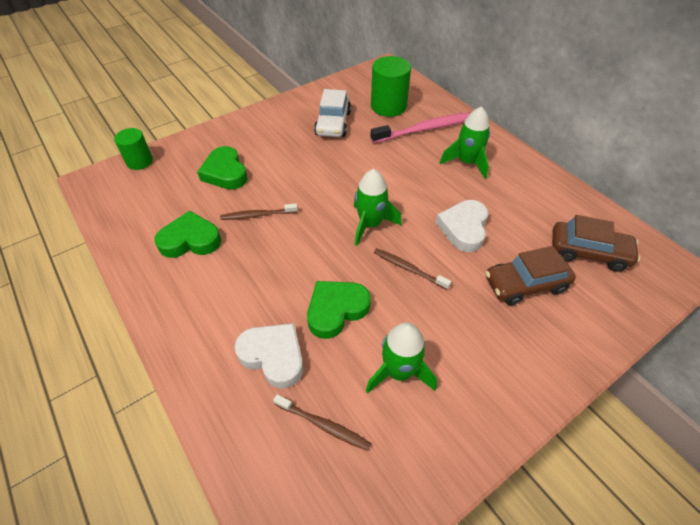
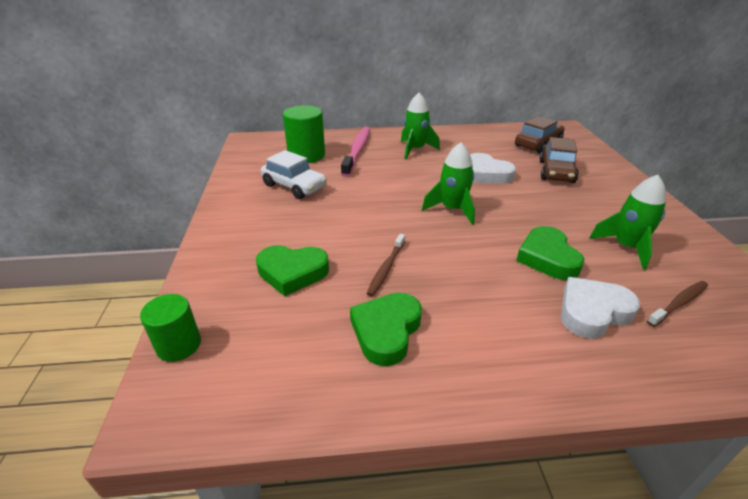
camera: 60 degrees left, 15 degrees down
brown toothbrush [374,248,451,290] -> none

